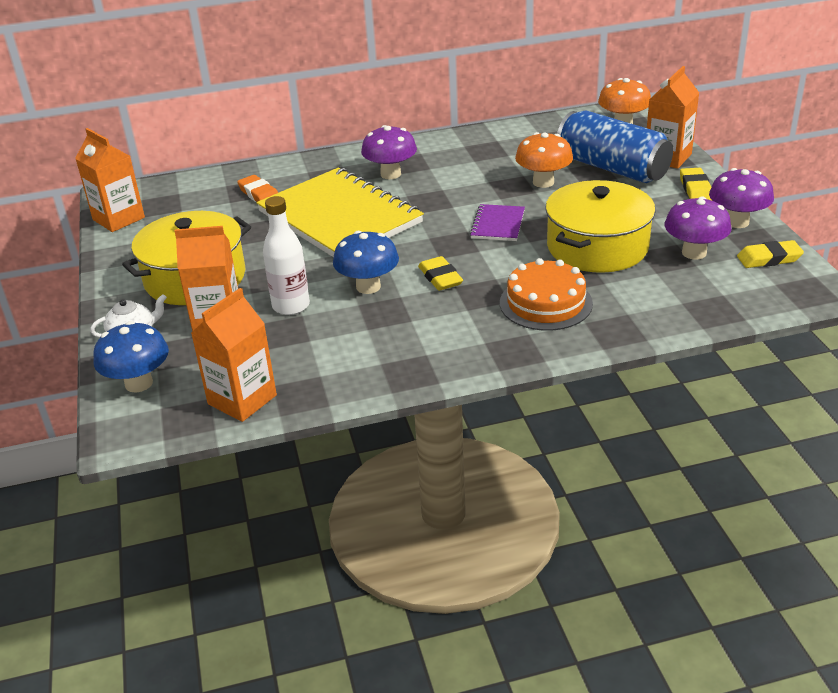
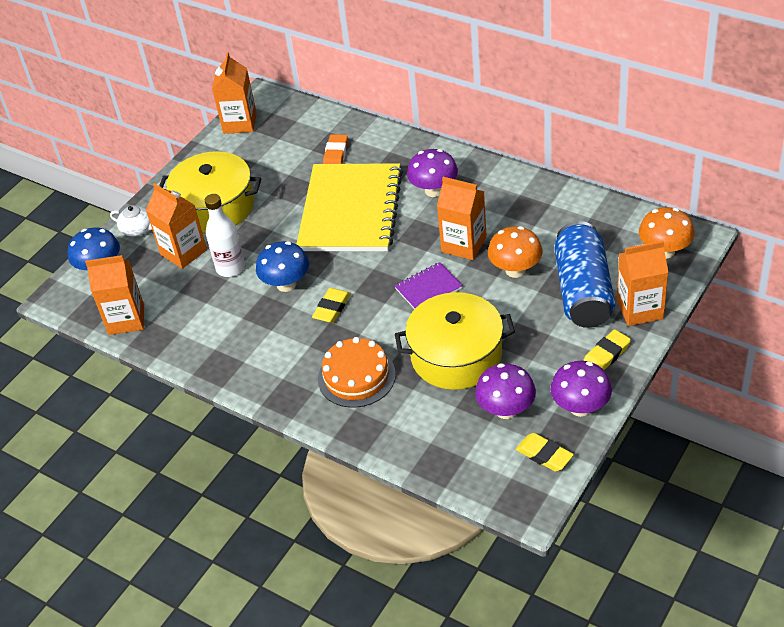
camera: 50 degrees right, 10 degrees up
none -> orange carton [437,177,487,260]

